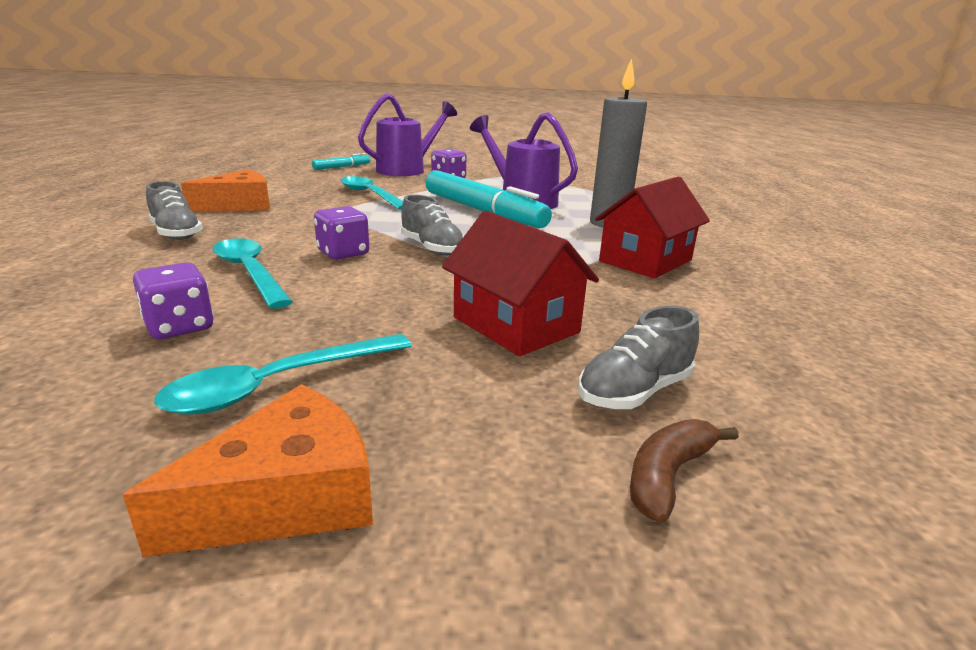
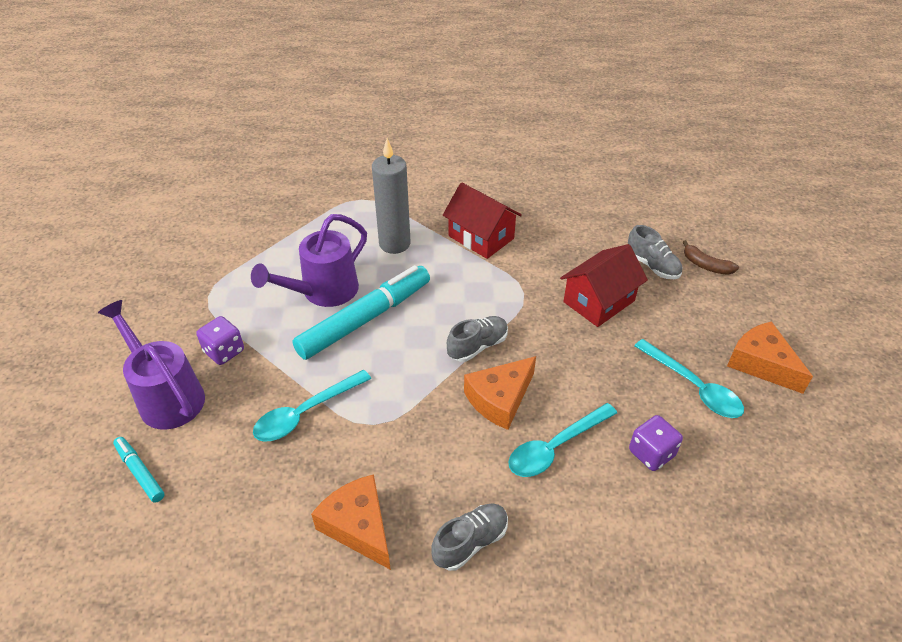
camera: 90 degrees left, 20 degrees up
purple dice [314,206,369,259] -> orange cheese [464,356,536,430]

